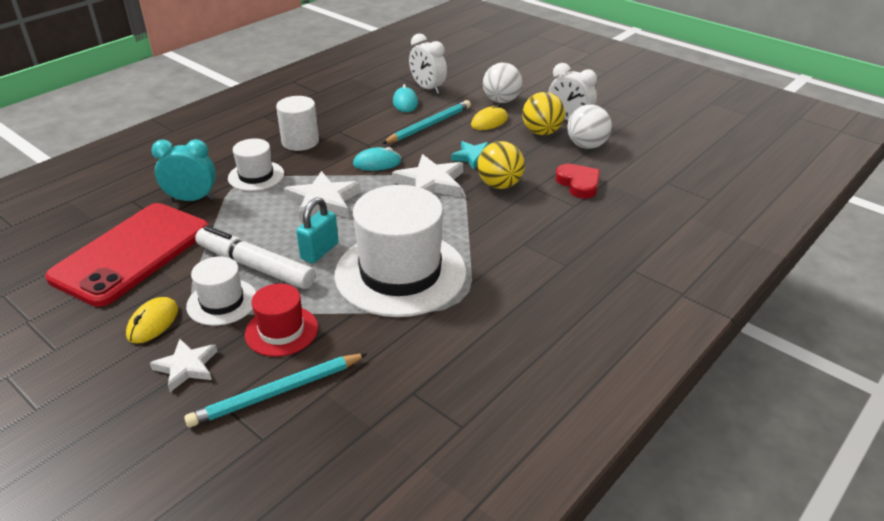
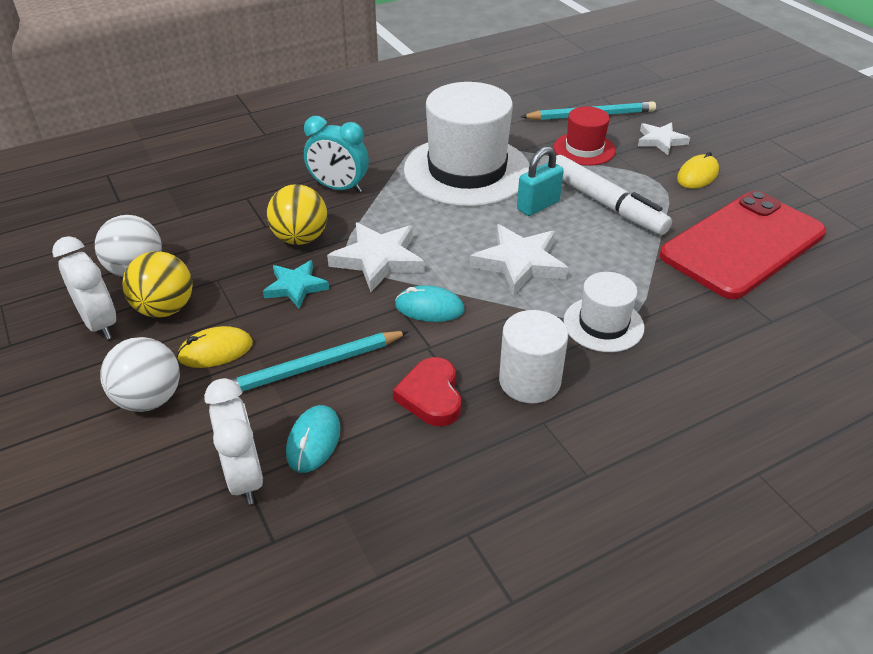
camera: 160 degrees left, 5 degrees up
turquoise clock [151,139,216,201] -> turquoise clock moved to [304,116,369,193]
white hat [186,256,256,326] -> none
red heart [555,164,600,199] -> red heart moved to [393,357,461,426]

